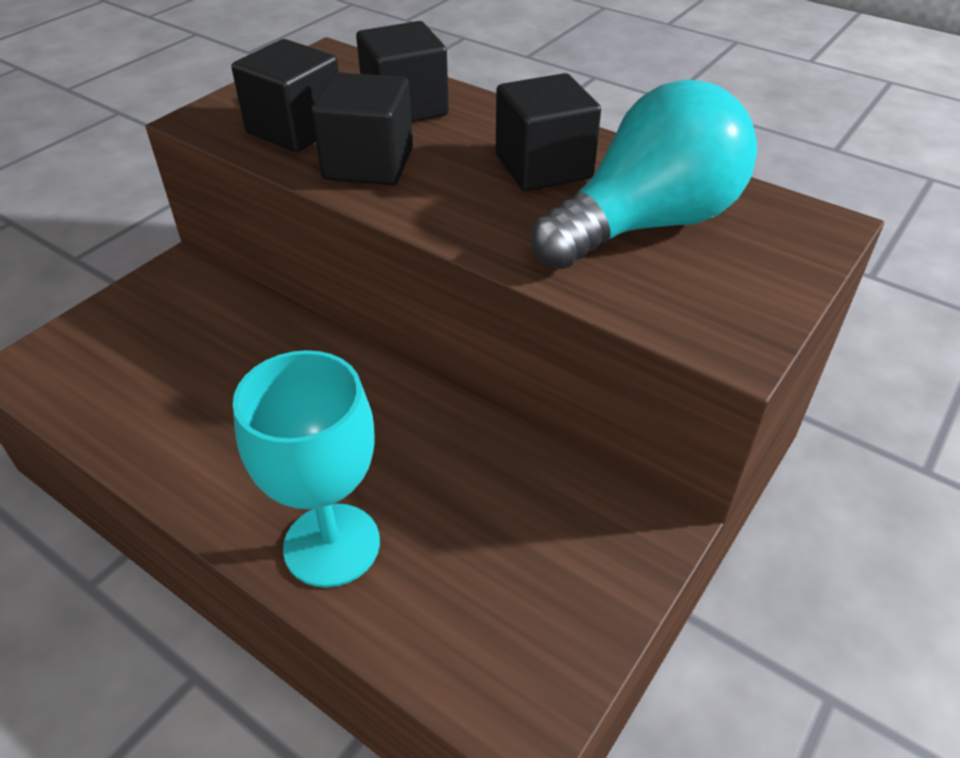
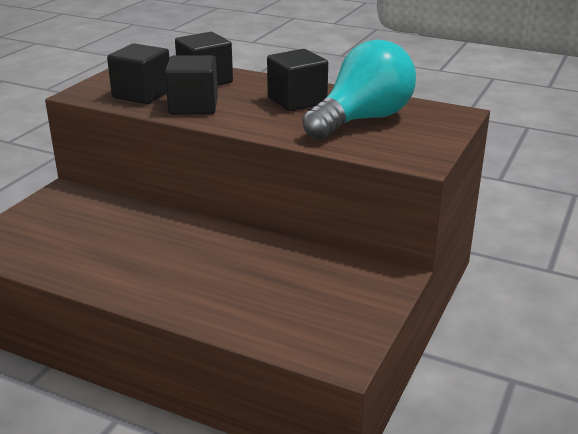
camera: 10 degrees left, 15 degrees down
turquoise goblet [233,350,380,588] -> none

